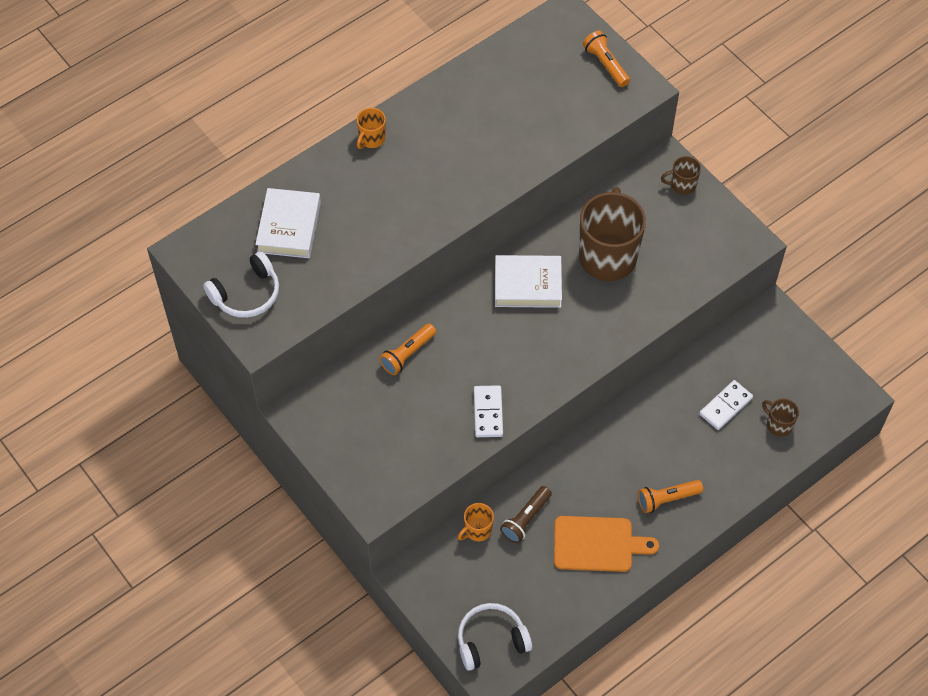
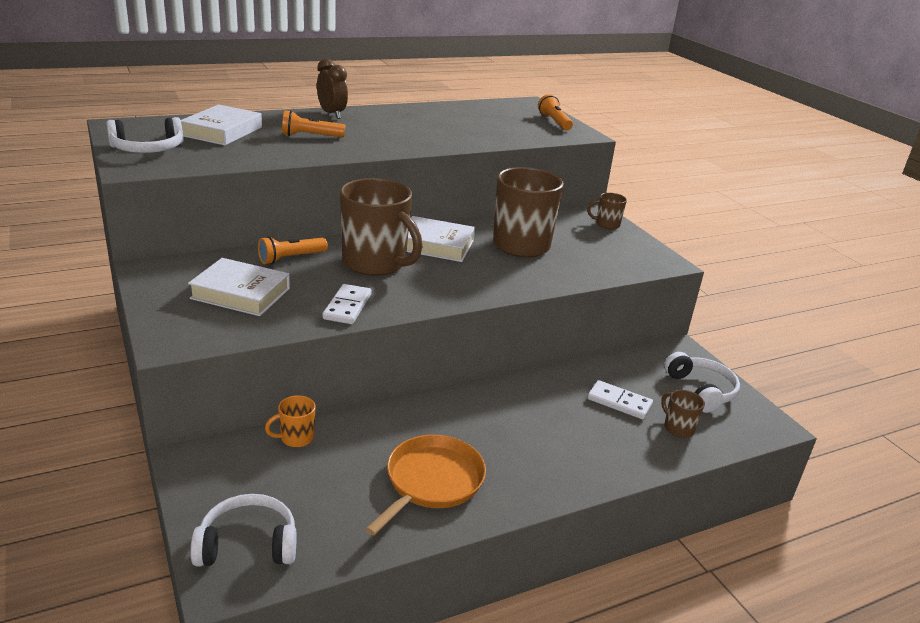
camera: 10 degrees right, 30 degrees down
orange mug [357,108,386,149] -> brown clock [317,59,348,119]
brown flashlight [500,486,552,543] -> none
orange cutting board [554,516,659,572] -> orange pan [365,435,486,535]
orange flashlight [638,480,703,513] -> orange flashlight moved to [282,110,345,137]
white domino [699,380,753,430] -> white domino turned 60 degrees clockwise [588,380,653,419]
none -> white book [188,258,290,316]
none -> brown mug [340,178,422,276]
none -> white headphones [664,352,740,413]

